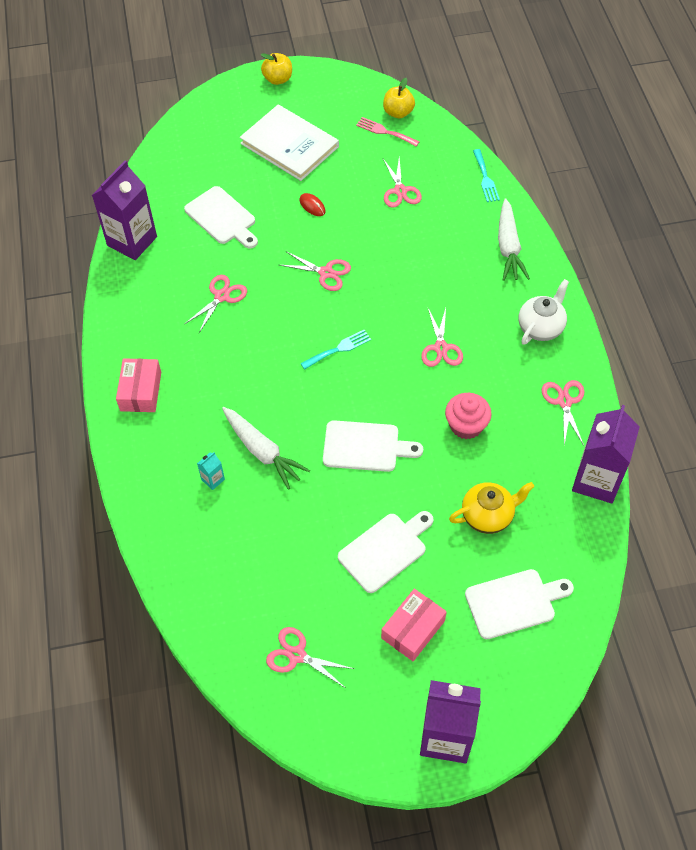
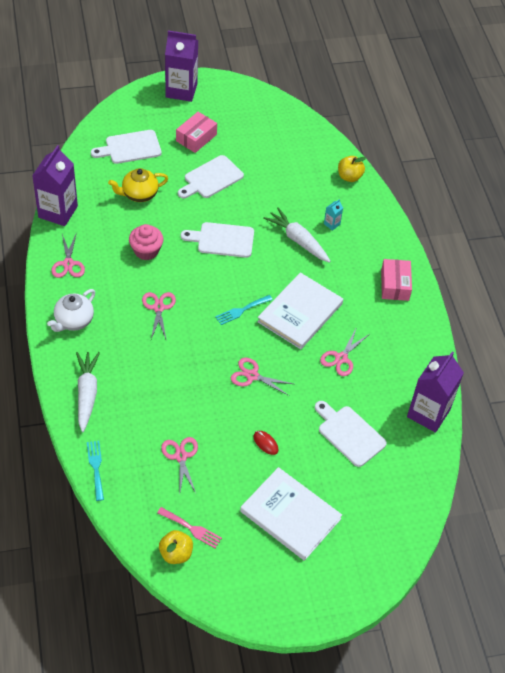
camera: 175 degrees right, 5 degrees down
yellow apple [261,53,292,85] -> yellow apple moved to [338,156,366,182]
pink scissors [266,627,354,687] -> none
none -> white book [257,272,343,349]

